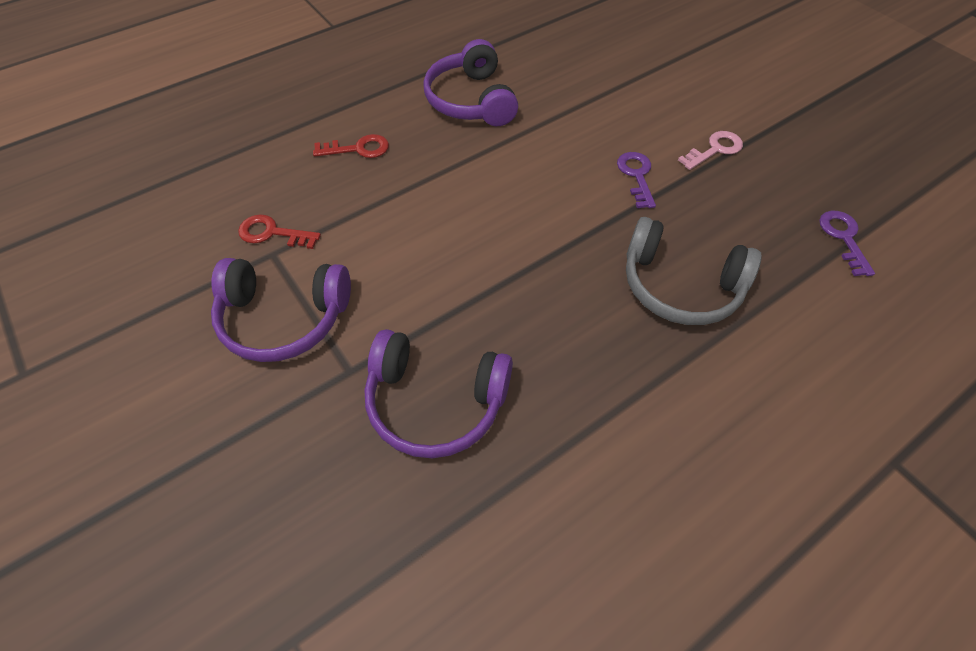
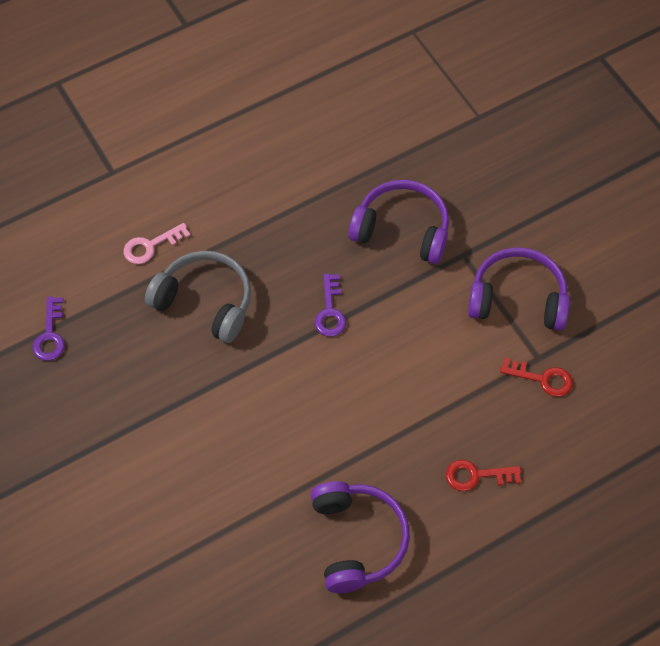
camera: 175 degrees left, 5 degrees up
purple key [617,152,656,208] -> purple key moved to [314,274,346,337]
pink key [678,131,743,170] -> pink key moved to [124,223,191,264]

